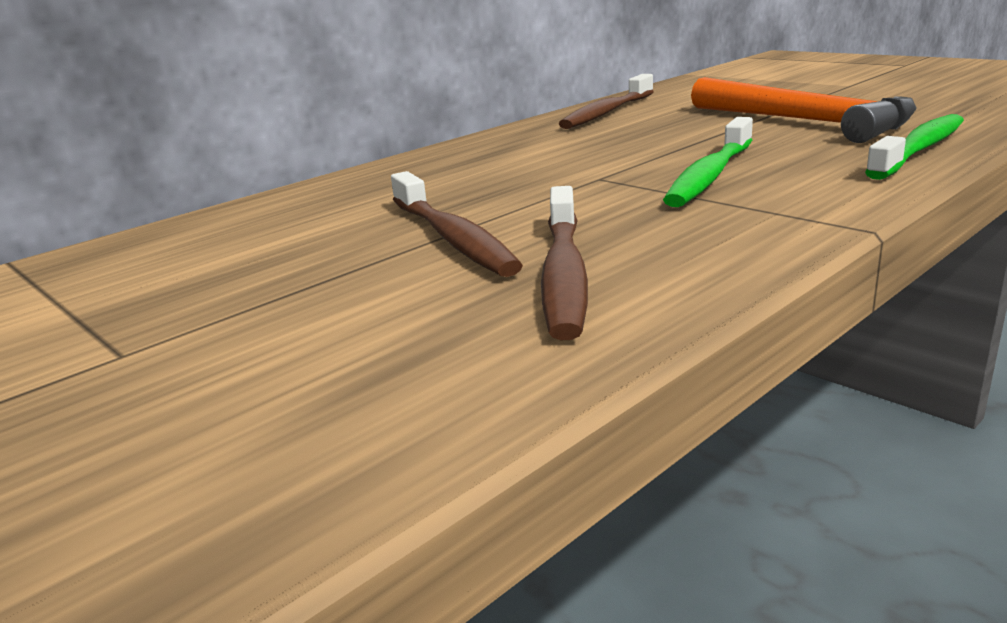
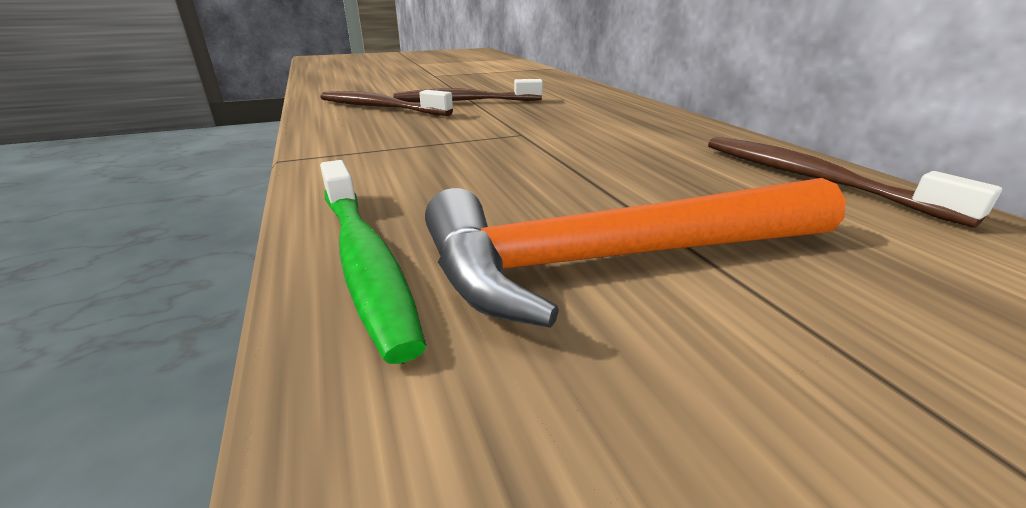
camera: 110 degrees right, 5 degrees up
green toothbrush [663,117,753,207] -> none

